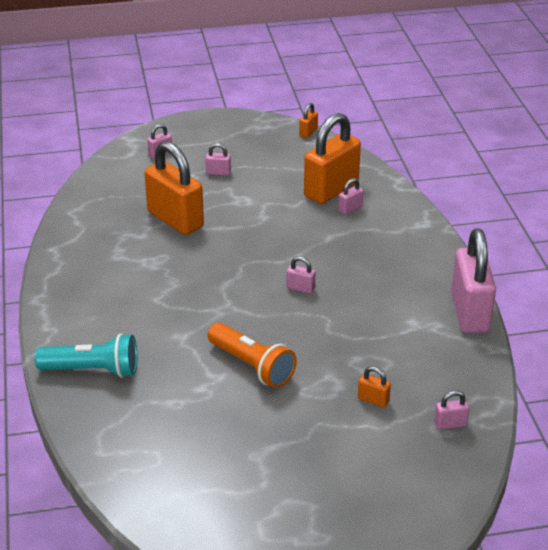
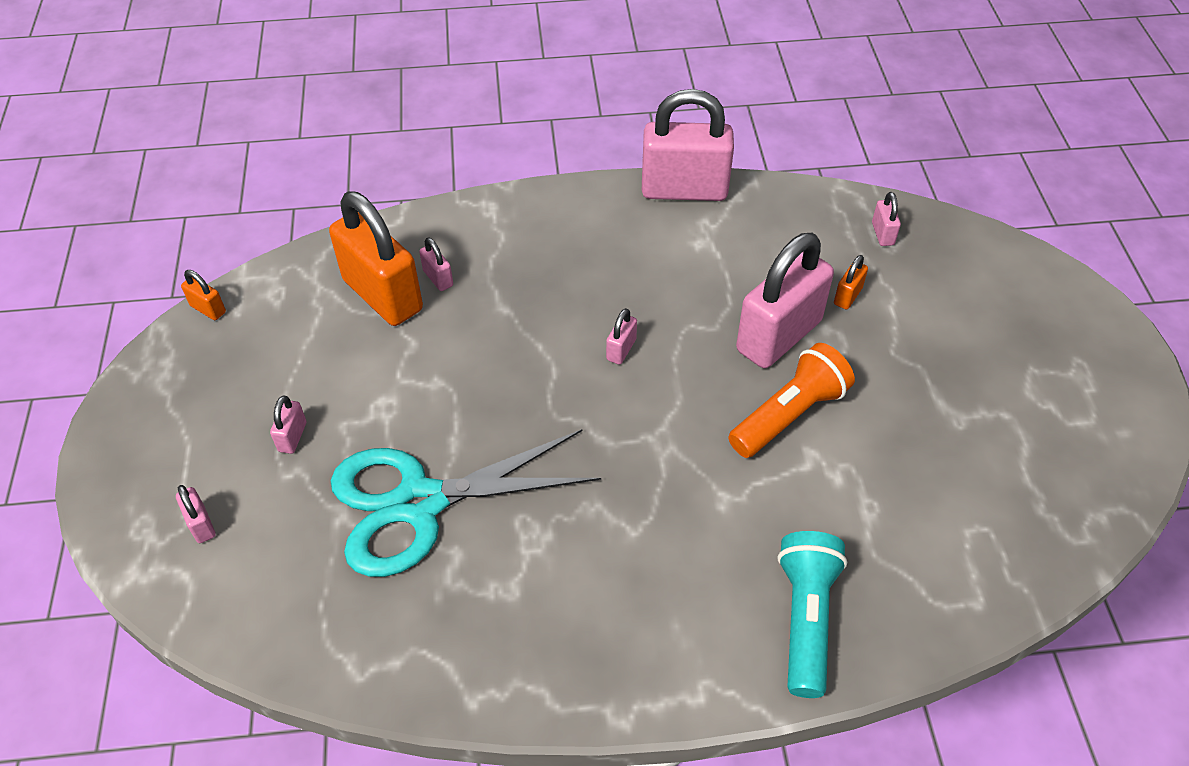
camera: 85 degrees left, 15 degrees up
orange padlock [145,141,204,235] -> turquoise scissors [331,429,601,577]
none -> pink padlock [736,233,834,368]

